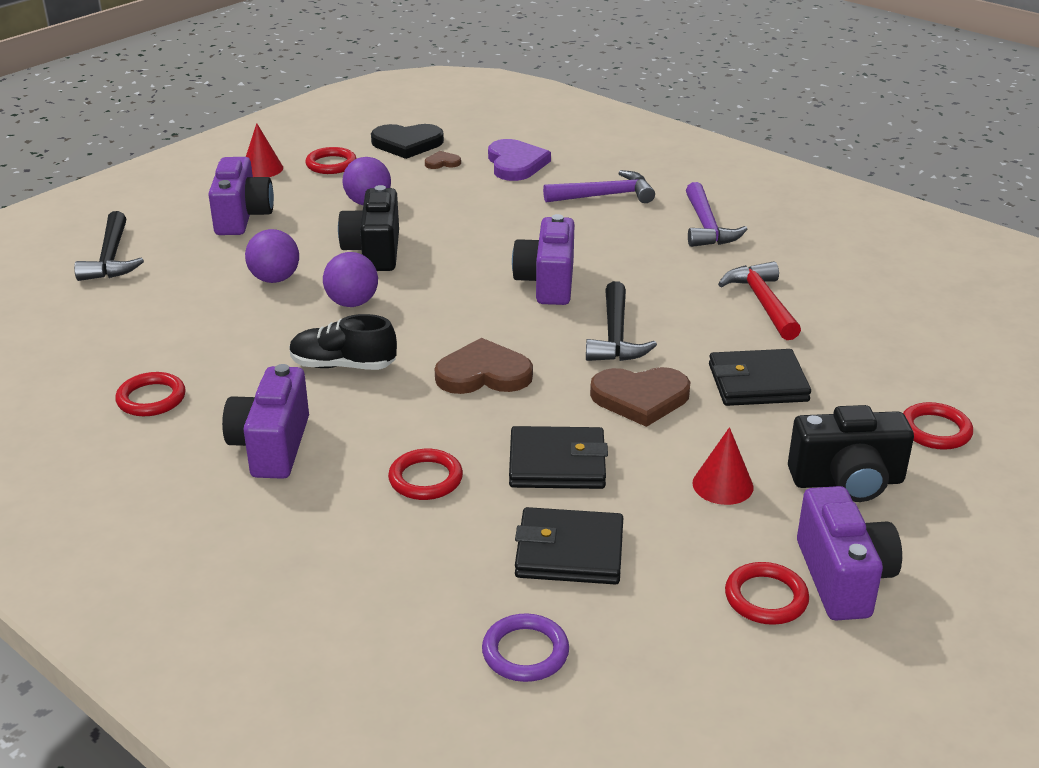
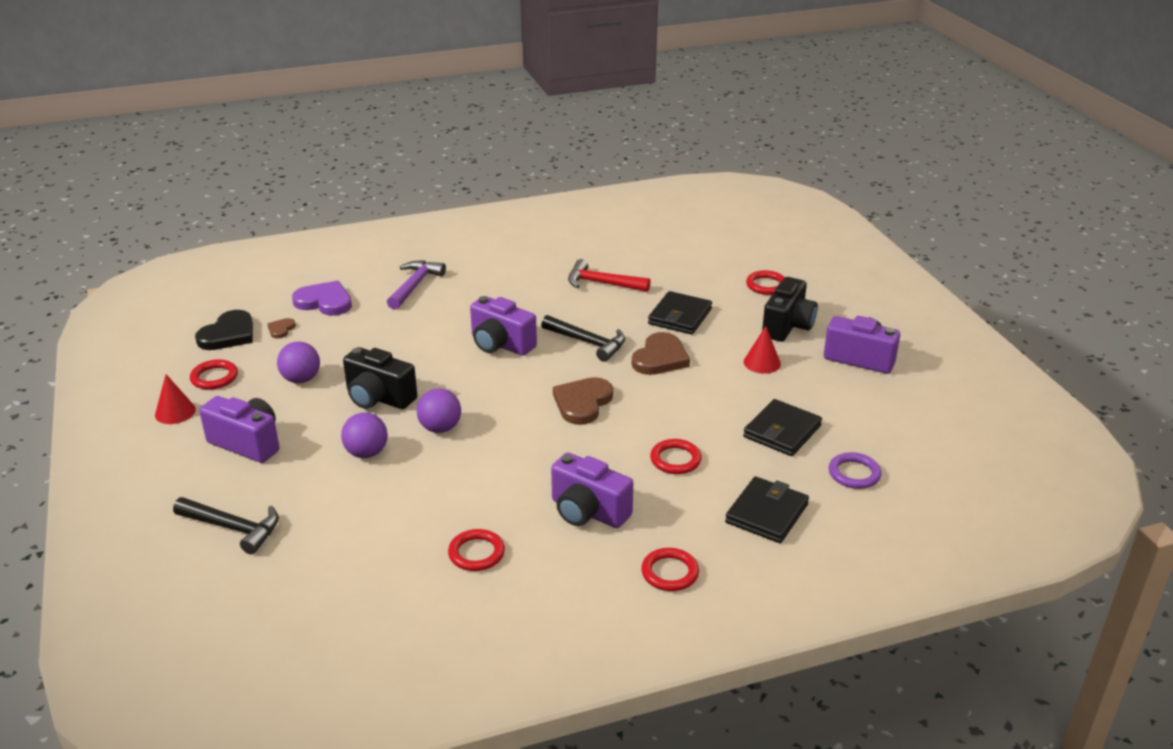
camera: 60 degrees left, 0 degrees up
black shoe [289,314,397,370] -> none
black wallet [509,426,608,489] -> black wallet moved to [725,476,809,543]
purple hammer [686,182,748,247] -> none
red ring [725,562,809,625] -> red ring moved to [641,548,699,591]

